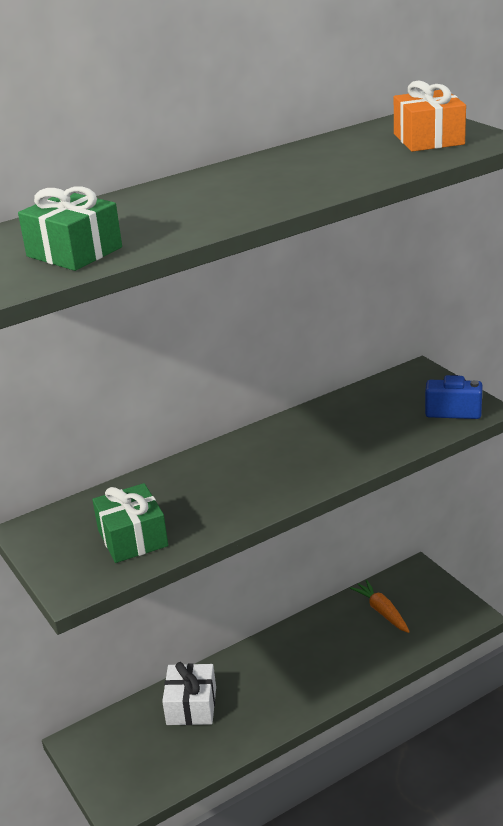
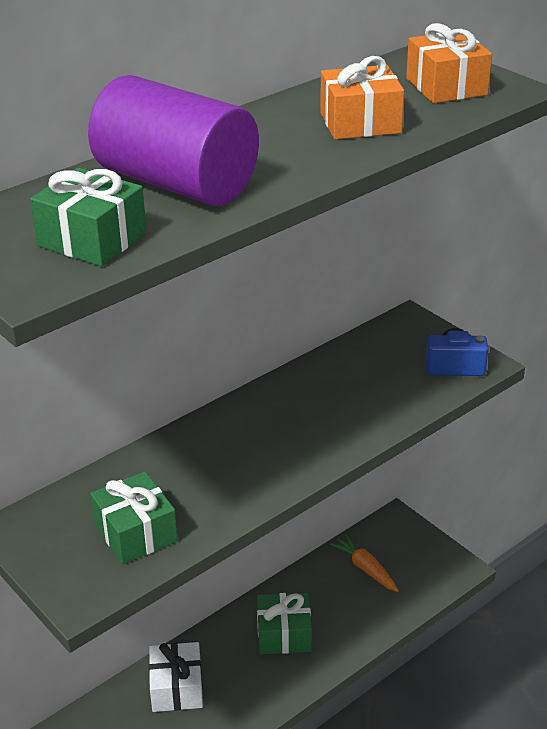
camera: 10 degrees left, 5 degrees up
none -> purple cylinder [88,75,259,206]
none -> green gift [257,593,312,654]
none -> orange gift [320,56,404,139]

